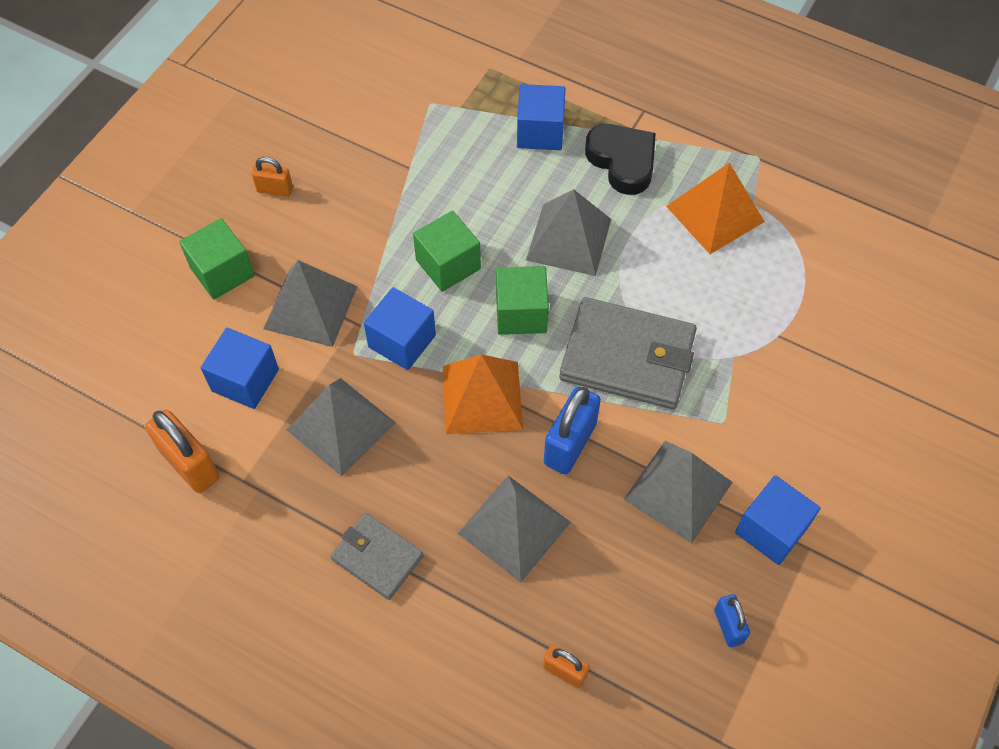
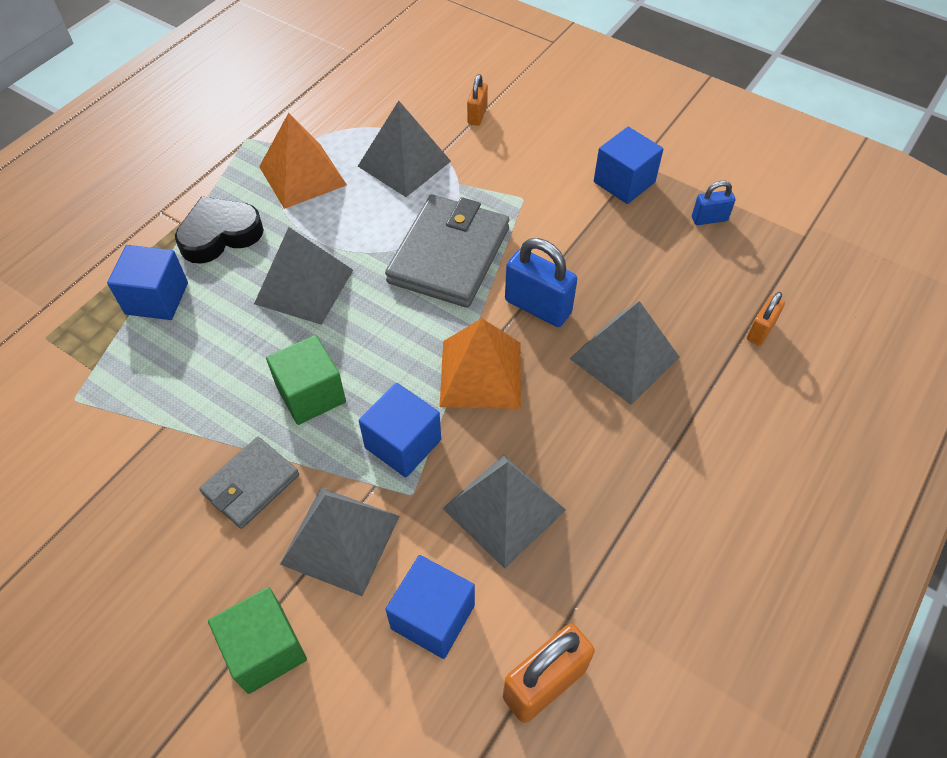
camera: 85 degrees left, 5 degrees down
orange padlock [252,157,293,197] -> orange padlock moved to [467,74,488,126]
grey wallet [330,513,424,600] -> grey wallet moved to [199,437,299,529]
green cube [496,266,549,335] -> none
grey pyramid [623,440,733,543] -> grey pyramid moved to [358,101,451,197]

